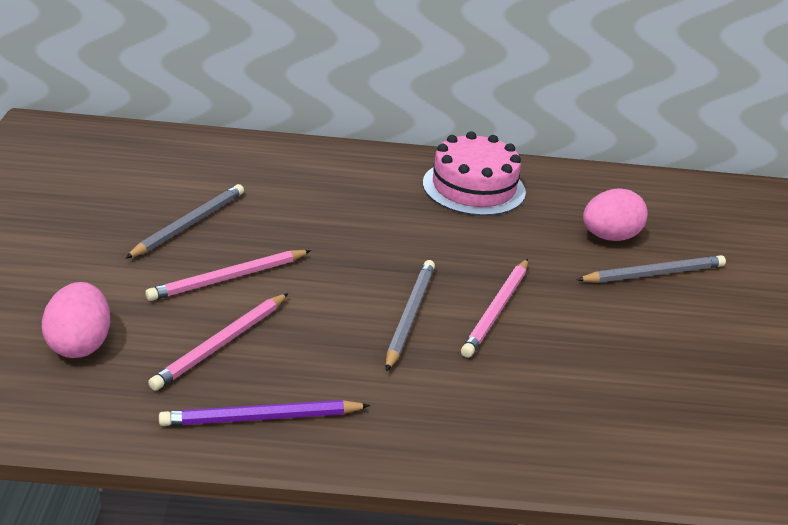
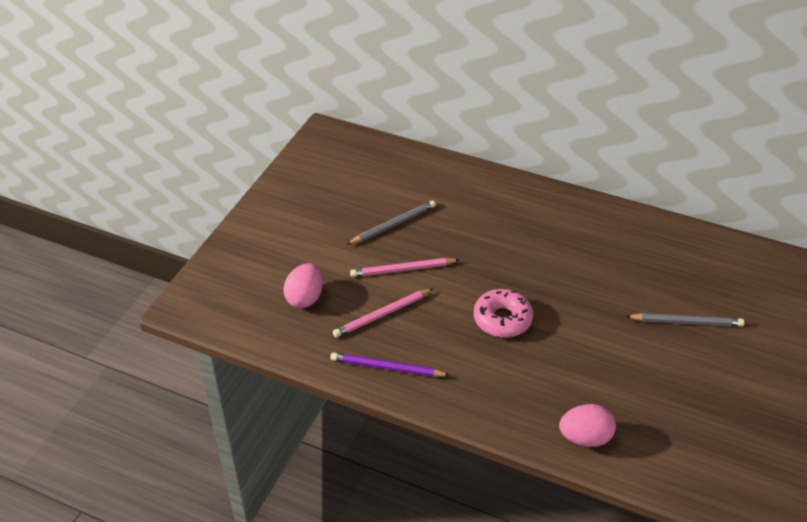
camera: 25 degrees right, 10 degrees up
grey pencil [386,260,435,372] -> pink donut [474,289,533,338]
pink cake [423,132,526,216] -> none
pink pencil [461,259,528,358] -> none
pink egg [583,188,648,241] -> pink egg moved to [559,404,616,447]

